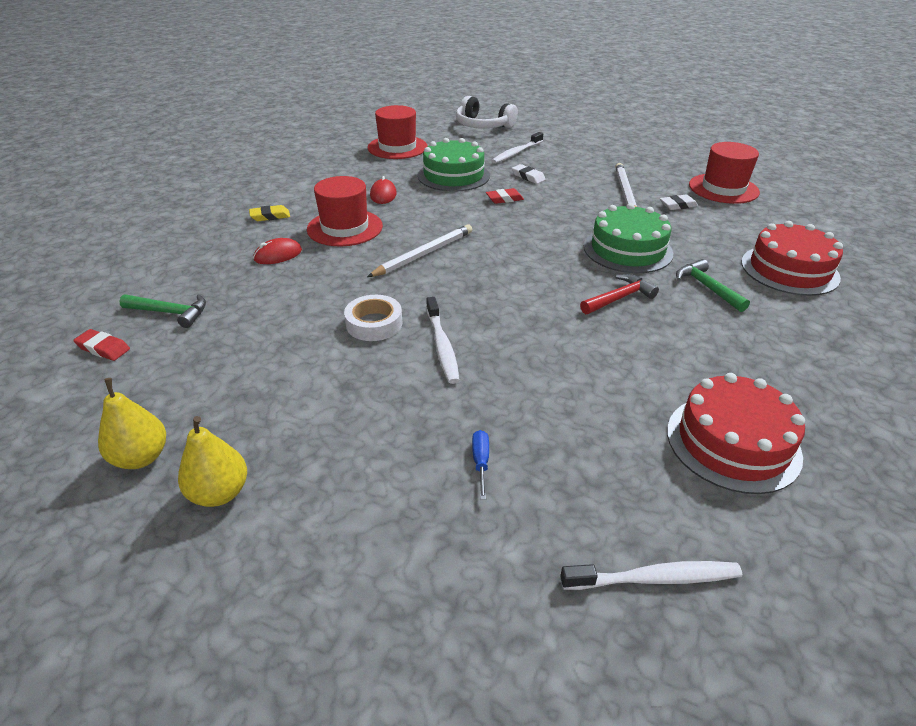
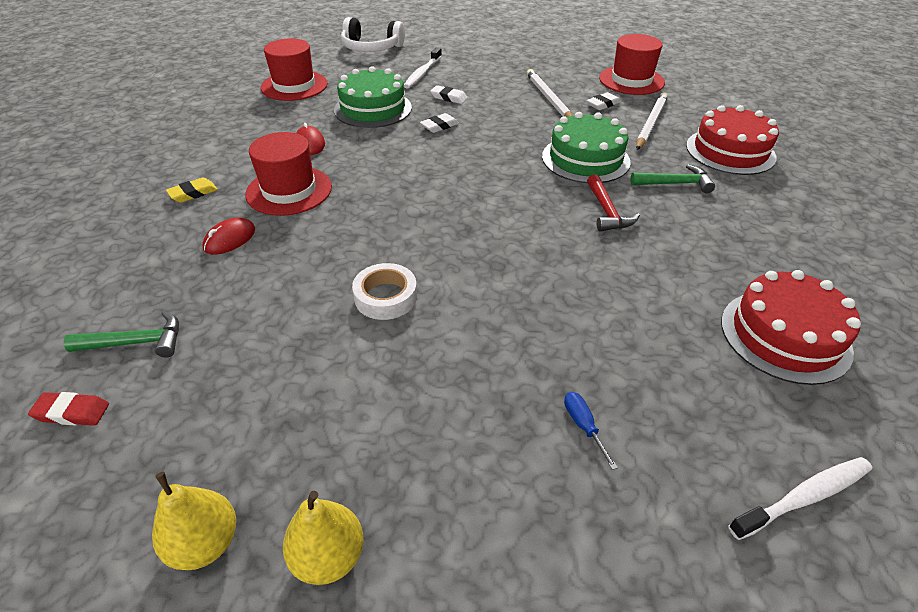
camera: 20 degrees left, 5 degrees up
white pencil [367,224,472,277] -> white pencil moved to [636,92,668,150]
white toothbrush [426,297,460,384] -> none
red eraser [486,188,524,204] -> white eraser [420,113,459,133]
red hammer [580,274,659,314] -> red hammer turned 135 degrees clockwise [587,175,640,232]
green hammer [676,259,750,312] -> green hammer turned 135 degrees clockwise [630,164,715,194]

